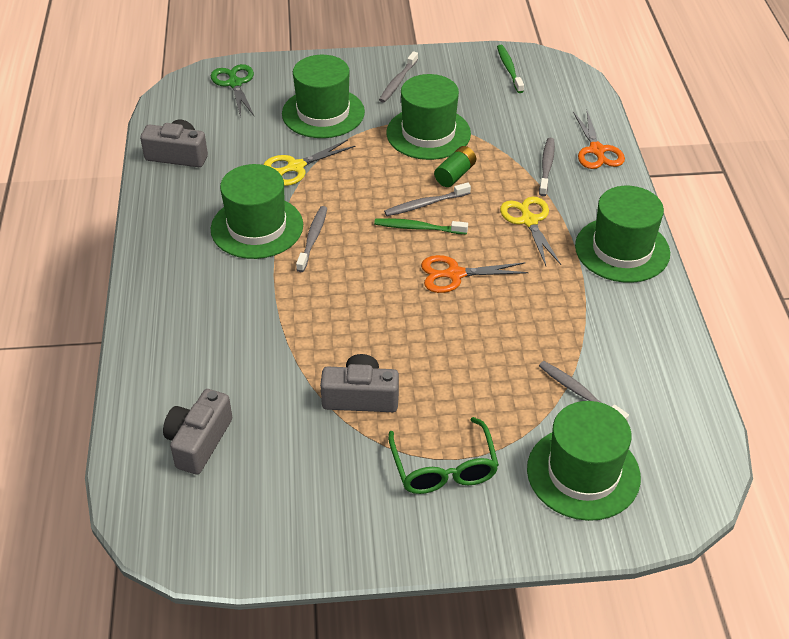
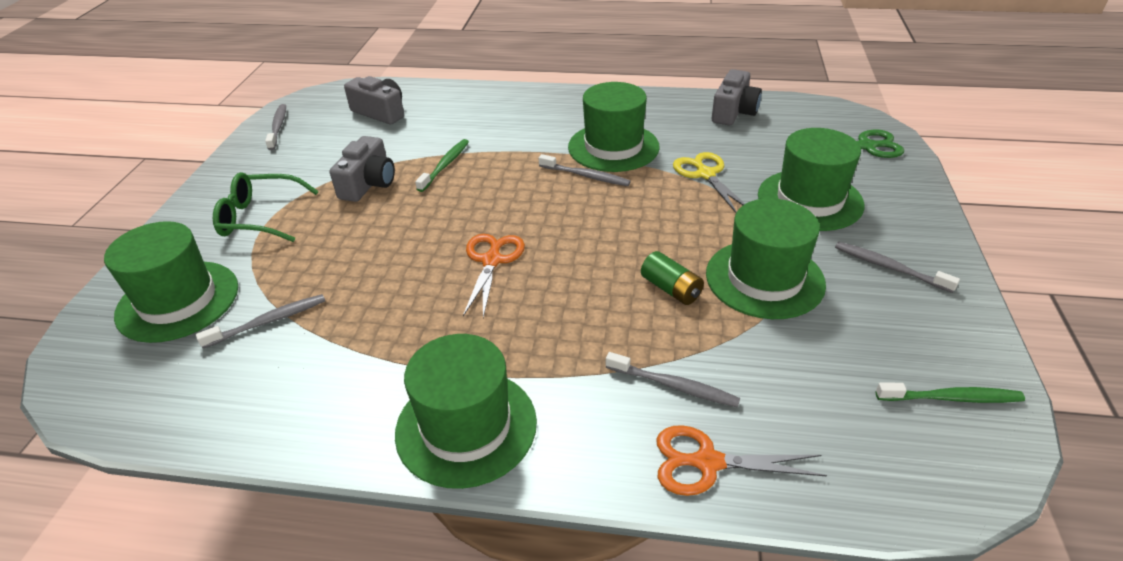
camera: 105 degrees right, 5 degrees down
green toothbrush [374,218,468,234] -> green toothbrush moved to [415,139,469,192]
grey toothbrush [384,183,471,216] -> grey toothbrush moved to [265,104,286,150]
yellow scissors [500,196,561,266] -> none

